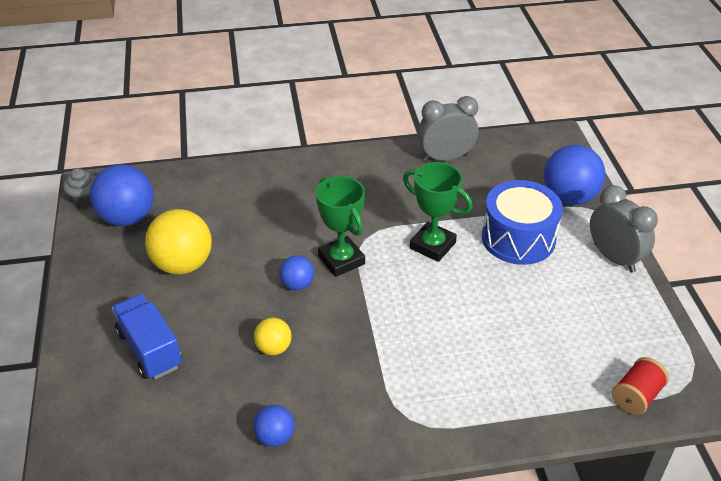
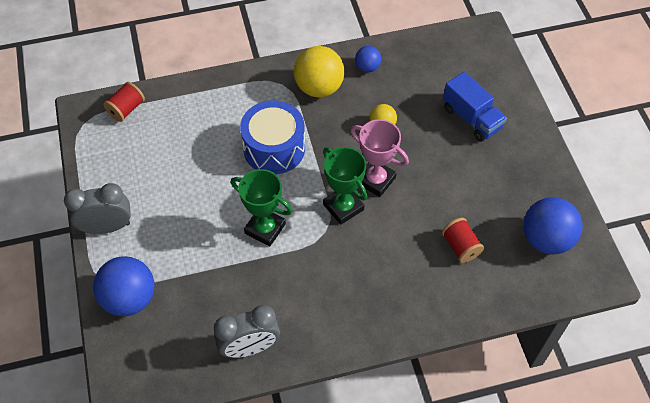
camera: 175 degrees right, 15 degrees up
grey cupcake [63,168,95,207] -> none
yellow ball [145,209,212,275] -> yellow ball moved to [294,46,344,97]
blue ball [279,255,314,290] -> pink trophy [351,119,409,197]
blue drum [482,180,563,265] -> blue drum moved to [240,101,305,174]
grey clock [590,185,658,273] -> grey clock turned 120 degrees clockwise [64,183,131,234]
none -> red spool [442,218,484,263]

